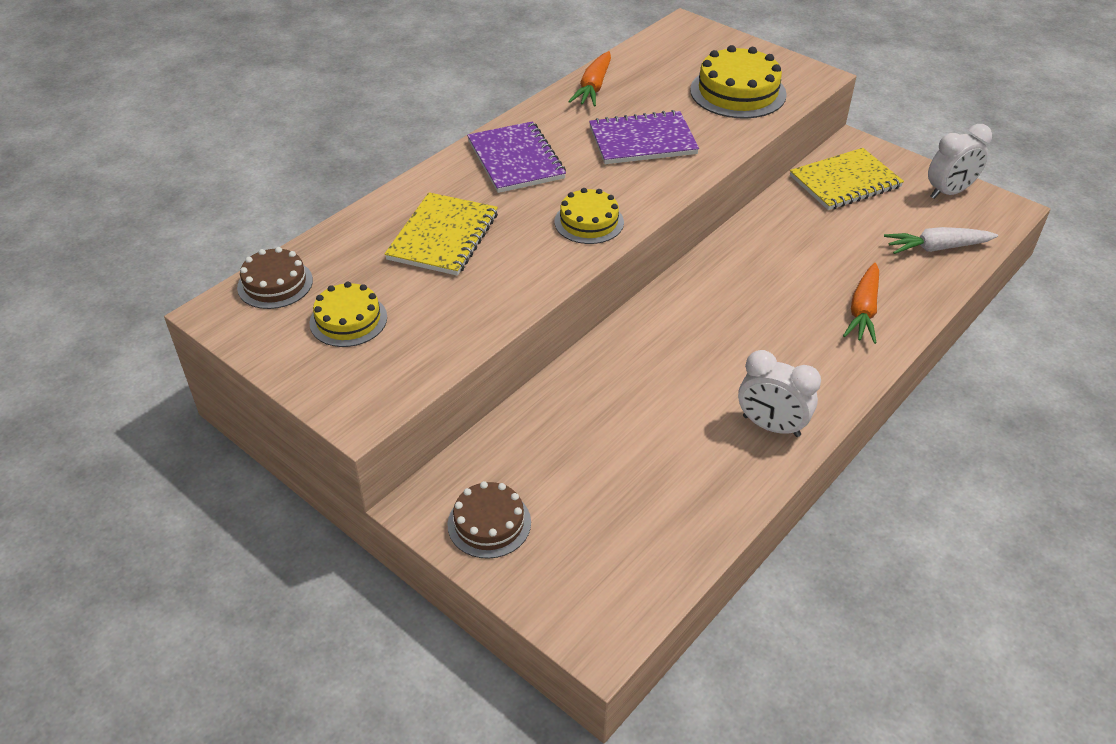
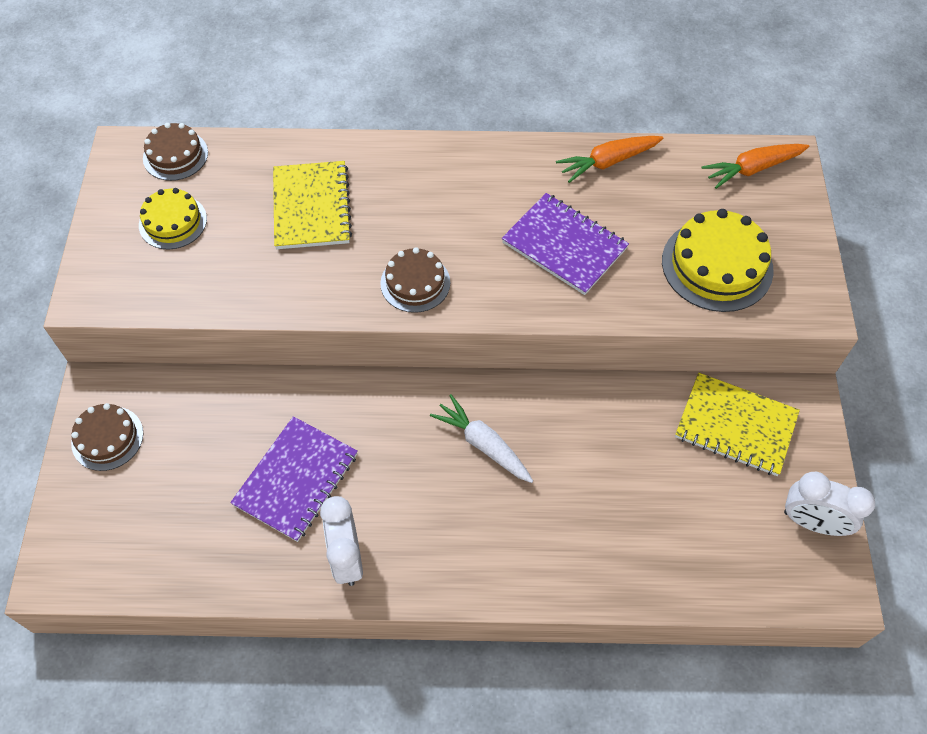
camera: 50 degrees right, 15 degrees up
yellow notebook [384,192,498,276] -> yellow notebook turned 75 degrees counterclockwise [273,161,352,249]
purple notebook [467,121,566,193] -> purple notebook moved to [230,416,358,542]
yellow cake [555,188,624,244] -> brown cake [380,247,450,313]
orange carrot [843,263,879,344] -> orange carrot moved to [702,144,809,189]
white carrot [884,227,998,254] -> white carrot moved to [430,394,533,483]

